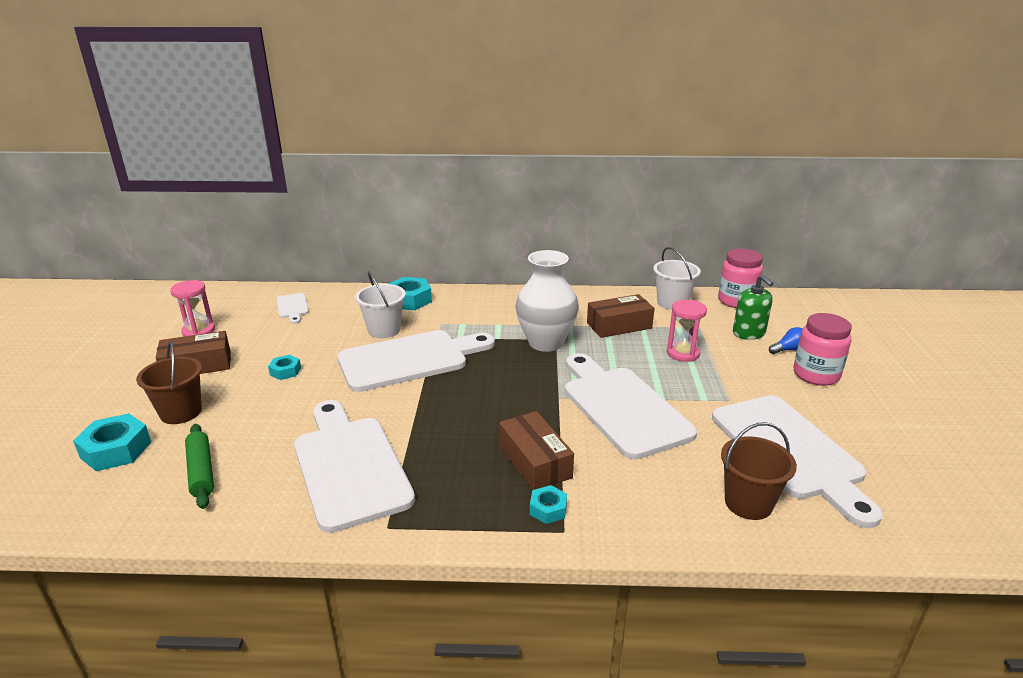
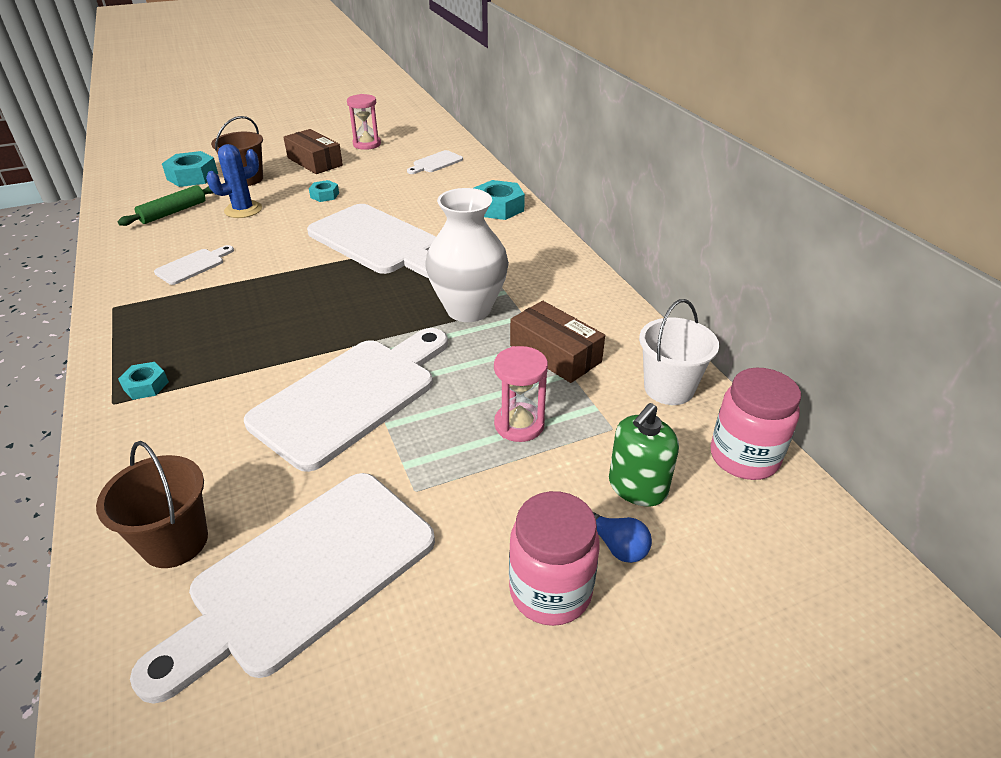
camera: 65 degrees right, 10 degrees up
white cutting board [294,400,415,533] -> white cutting board [154,245,234,285], size x0.44
white bucket [355,271,406,338] -> none
brown box [499,411,574,490] -> none
none -> blue cactus [206,144,262,218]

